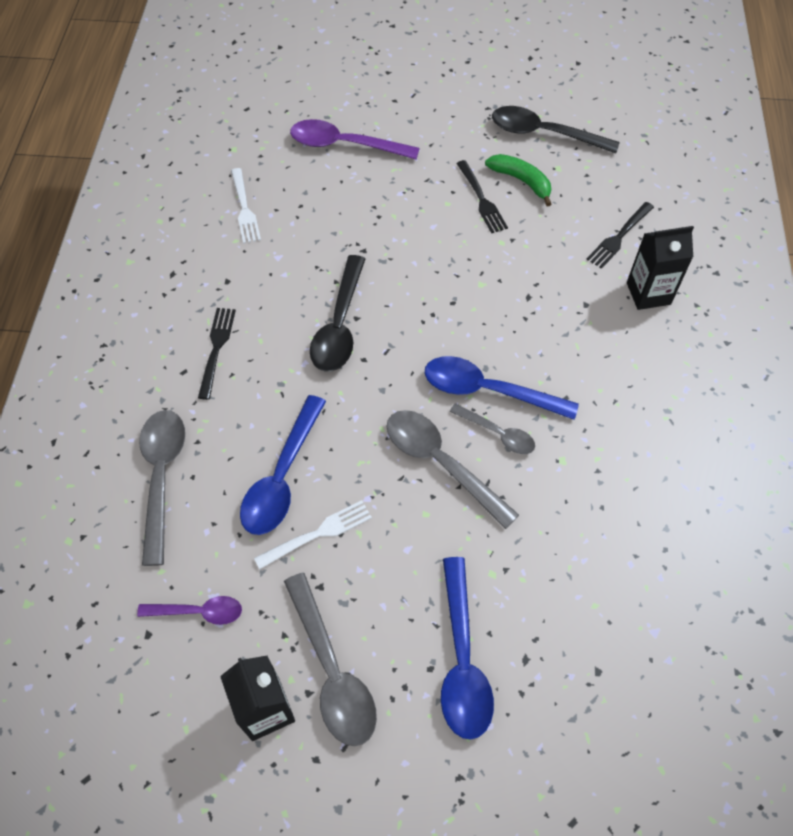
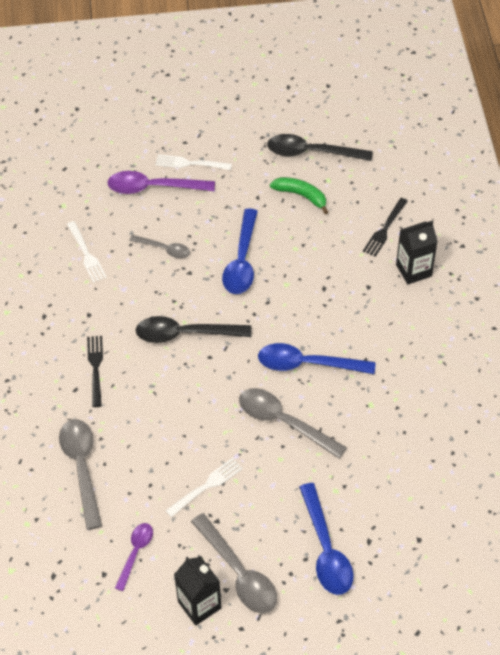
camera: 10 degrees left, 5 degrees down
purple spoon [137,596,242,625] -> purple spoon turned 60 degrees counterclockwise [115,523,153,591]
blue spoon [240,395,326,535] -> blue spoon moved to [222,209,258,294]
black spoon [310,255,365,372] -> black spoon turned 90 degrees clockwise [136,316,252,343]
grey spoon [450,403,535,454] -> grey spoon moved to [129,235,190,258]
black fork [456,160,508,233] -> none
none -> white fork [155,155,232,170]

